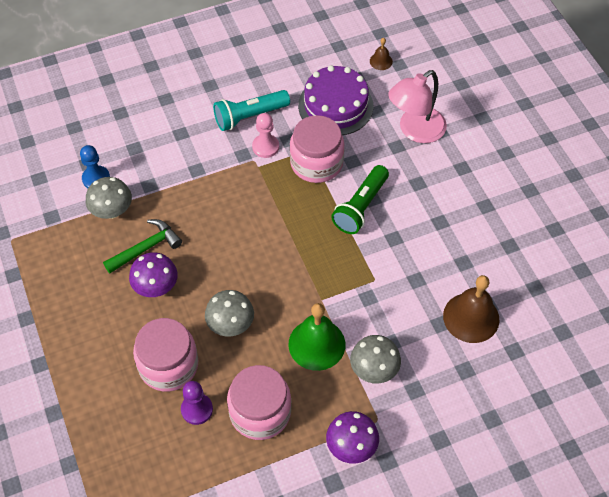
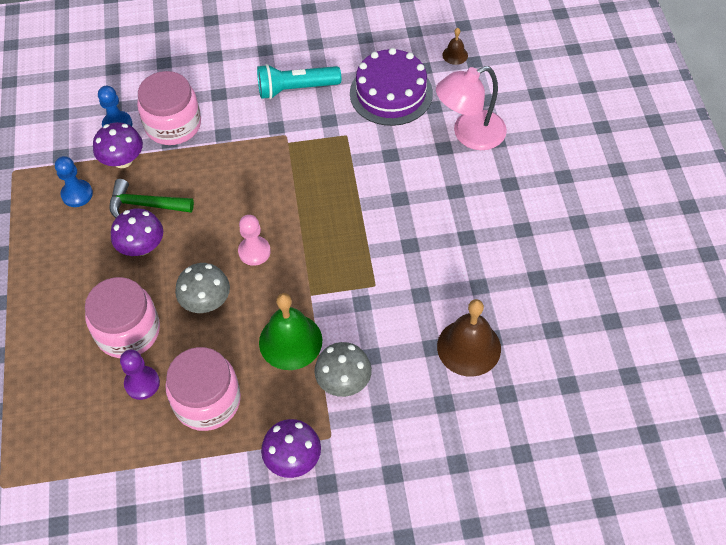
camera: 15 degrees right, 0 degrees up
grey mushroom [86,177,132,219] -> purple mushroom [93,122,143,168]
green hammer [103,219,182,273] -> green hammer turned 150 degrees counterclockwise [109,179,194,218]
pink pawn [252,113,279,158] -> pink pawn moved to [238,215,271,266]
pink jar [290,115,344,183] -> pink jar moved to [137,71,201,145]
green flashlight [331,165,389,234] -> none
none -> blue pawn [55,156,93,207]

